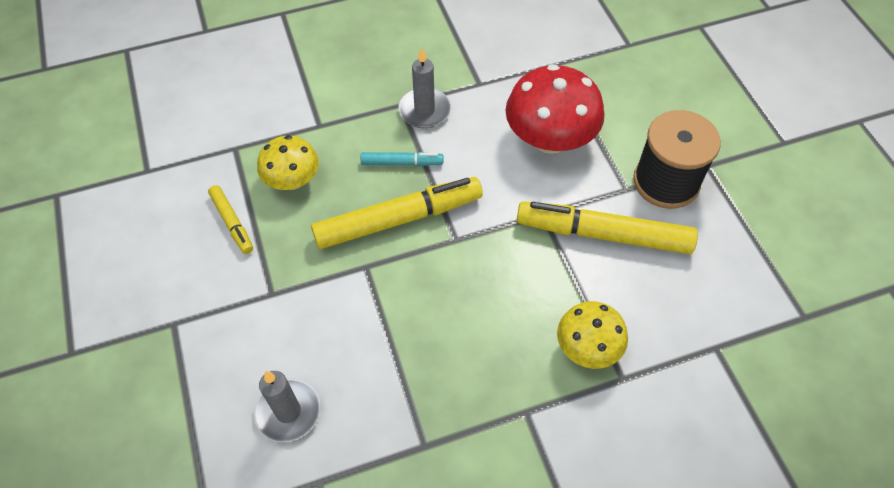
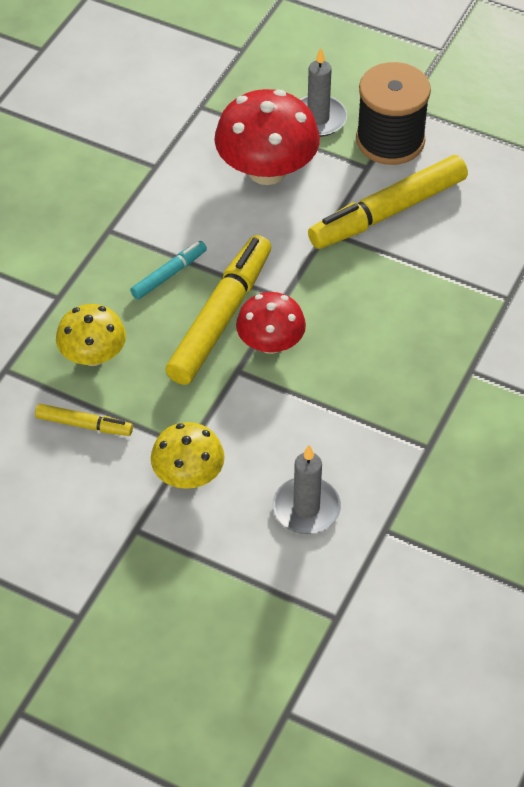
camera: 45 degrees left, 5 degrees down
grey candle [398,48,451,128] -> grey candle moved to [300,48,347,137]
yellow mushroom [557,301,628,369] -> yellow mushroom moved to [151,422,225,489]
none -> red mushroom [236,292,306,354]

